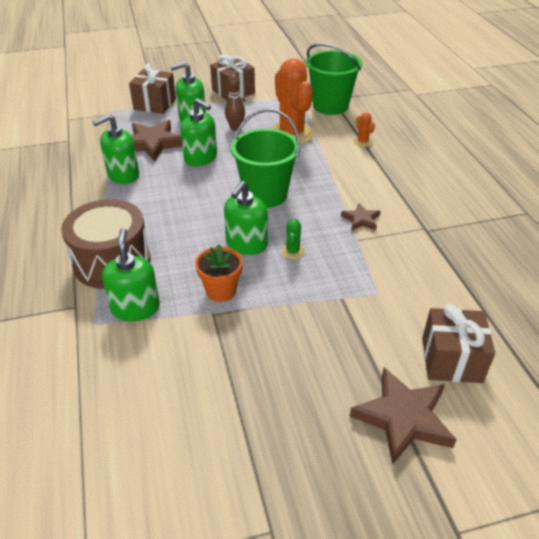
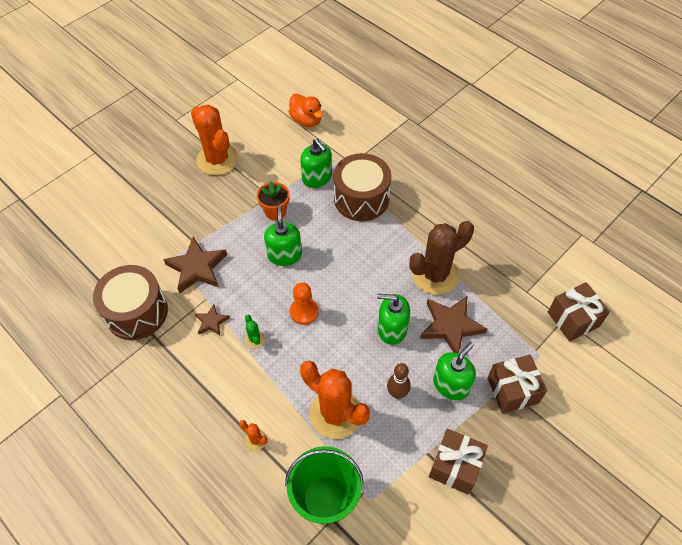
camera: 150 degrees right, 15 degrees up
green soap dispenser [93,114,139,184] -> brown cactus [409,221,474,295]
green bucket [231,109,300,208] -> orange pawn [290,282,319,325]
green cactus [281,219,305,259] -> green cactus moved to [245,315,265,348]
brown star [350,368,457,465] -> brown star moved to [163,237,227,294]
brown gift [422,304,495,383] -> brown gift moved to [548,282,610,342]
none -> brown drum [93,265,168,340]
none -> orange cactus [191,104,238,175]
none -> orange duck [289,94,323,127]

